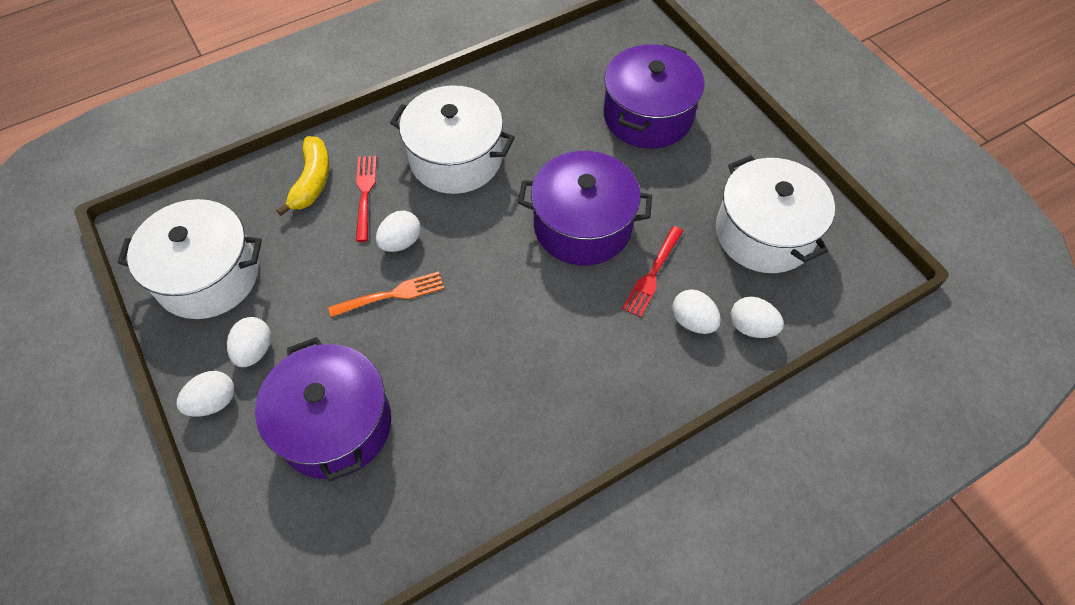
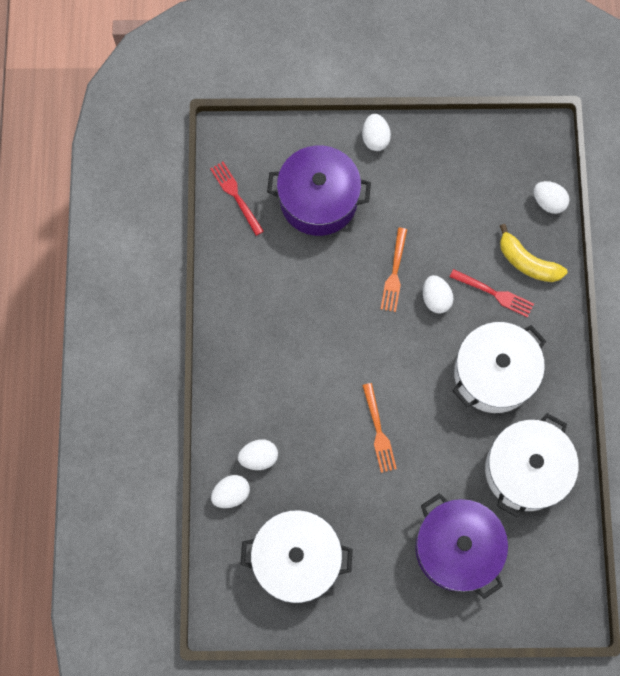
camera: 120 degrees right, 15 degrees up
white pot [117,199,262,319] -> white pot moved to [485,413,579,518]
white egg [227,317,271,367] -> white egg moved to [534,181,569,214]
purple pot [518,151,652,266] -> orange fork [362,383,397,473]
red fork [622,226,683,318] -> red fork moved to [210,162,264,236]

